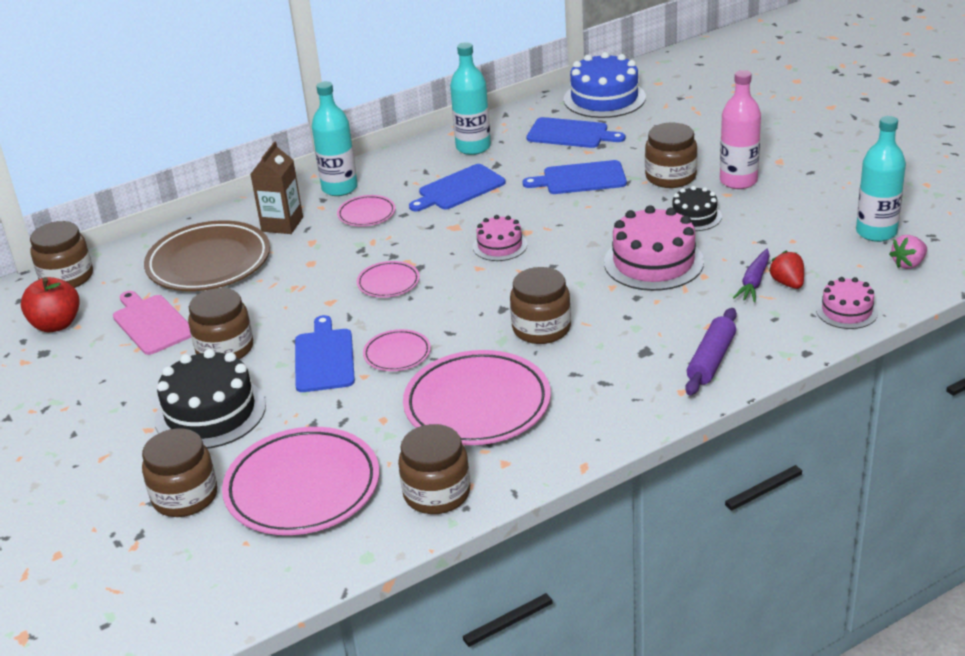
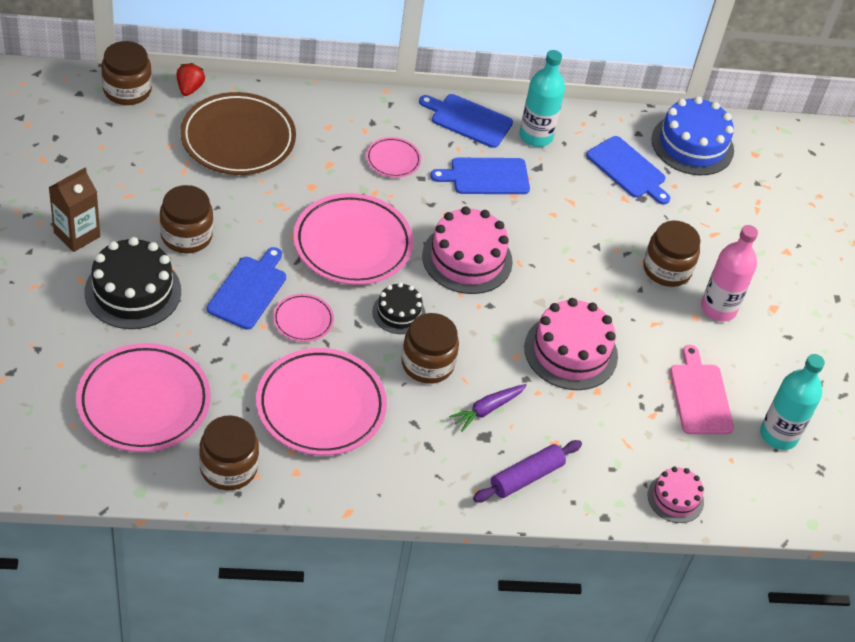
camera: 20 degrees right, 15 degrees up
red apple [21,277,80,332] -> none
pink cutting board [113,291,191,355] -> pink cutting board moved to [670,345,734,434]
brown jar [142,428,218,517] -> none
brown carton [250,141,303,234] -> brown carton moved to [48,168,100,252]
turquoise bottle [312,81,358,196] -> none
pink plate [357,261,420,298] -> pink plate [293,193,413,285], size x2.05
pink cake [473,215,527,261] -> pink cake [422,206,513,294], size x1.76
blue cutting board [523,160,627,194] -> blue cutting board moved to [419,94,513,148]
black cake [672,186,722,231] -> black cake moved to [372,283,426,334]
purple carrot [733,249,770,302] -> purple carrot moved to [449,384,527,431]
red strawberry [769,251,804,289] -> red strawberry moved to [177,63,205,96]
pink strawberry [889,235,927,269] -> none

